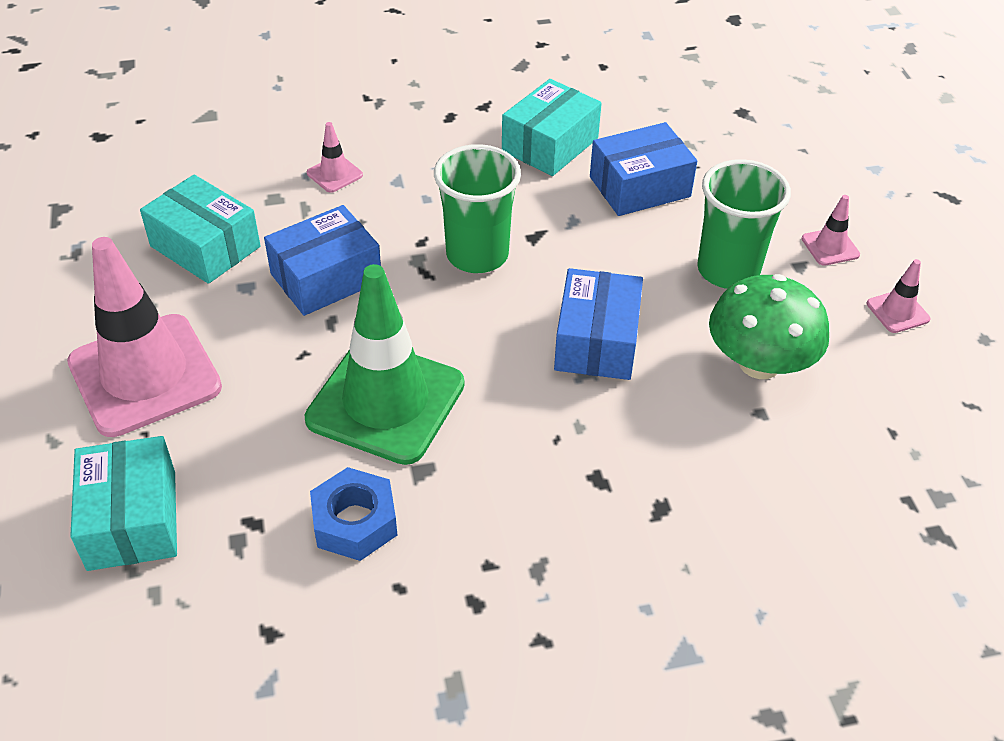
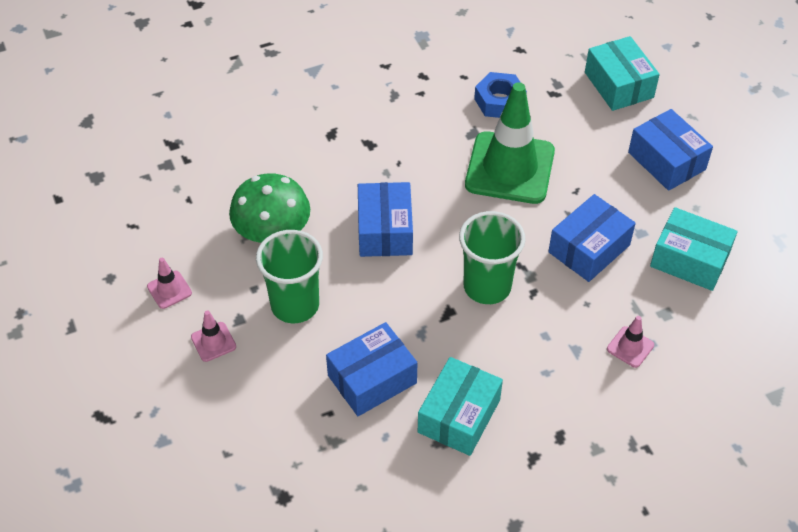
camera: 170 degrees right, 5 degrees up
pink traffic cone [67,237,222,437] -> blue box [628,109,713,191]

